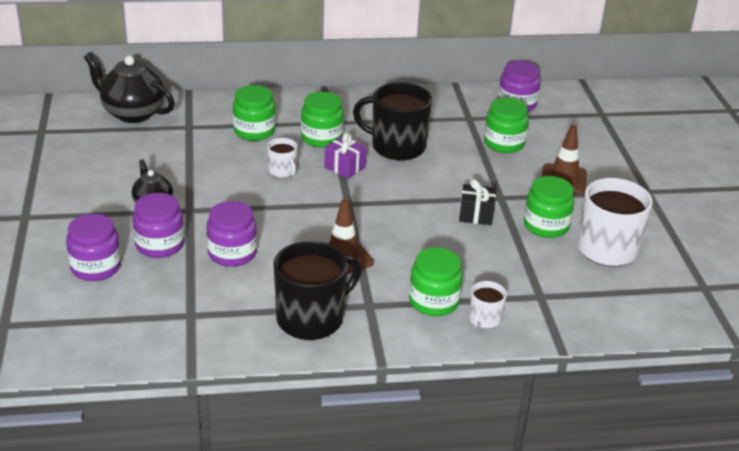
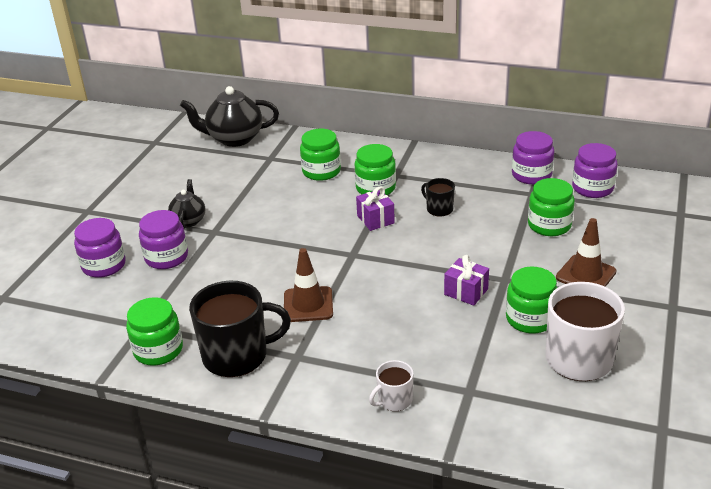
camera: 30 degrees right, 0 degrees up
black teapot [84,53,175,123] -> black teapot turned 60 degrees counterclockwise [180,86,279,147]
purple jar [206,201,257,267] -> purple jar moved to [512,131,554,185]
white mug [267,138,297,178] -> none
black mug [353,82,432,160] -> black mug [421,178,455,217], size x0.50
green jar [409,247,463,316] -> green jar moved to [126,297,183,366]
black gift [459,179,496,225] -> purple gift [444,255,489,306]

